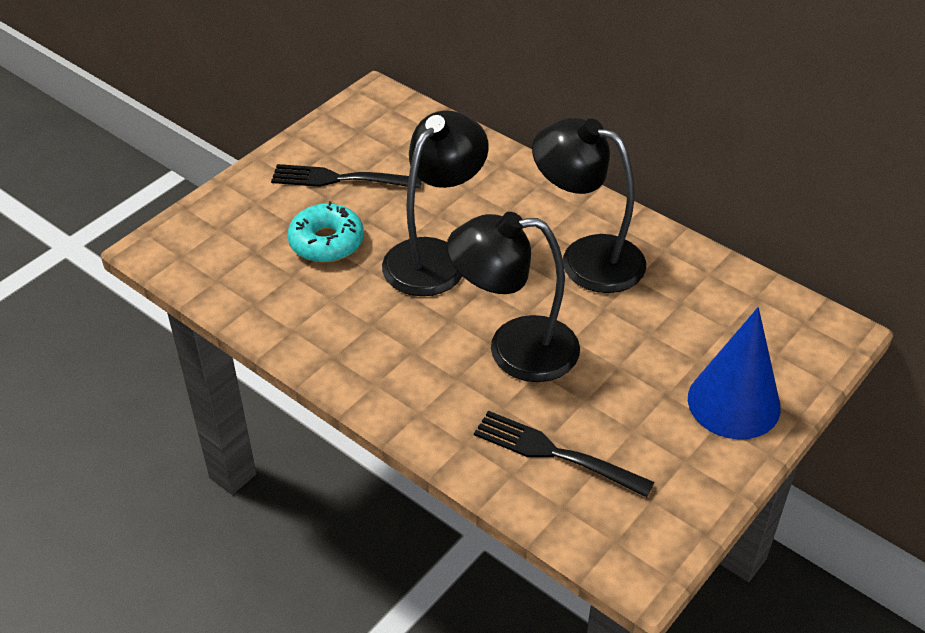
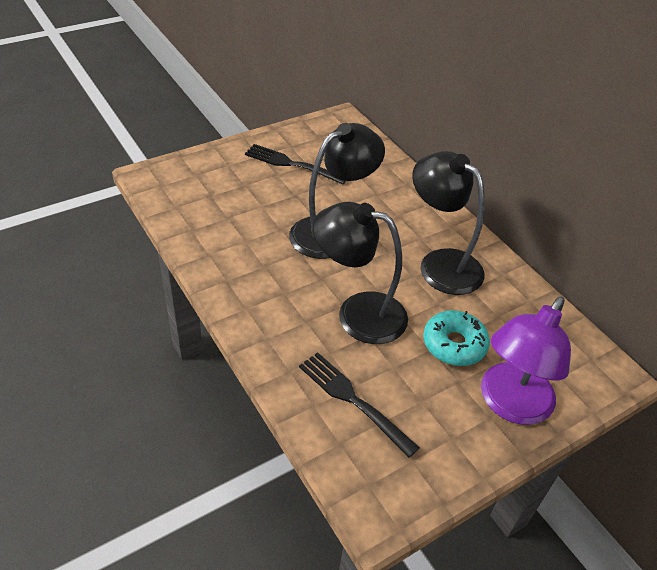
camera: 15 degrees right, 0 degrees up
turquoise donut [287,201,364,263] -> turquoise donut moved to [423,310,490,366]
blue cone [688,307,781,440] -> purple lamp [481,296,571,425]

